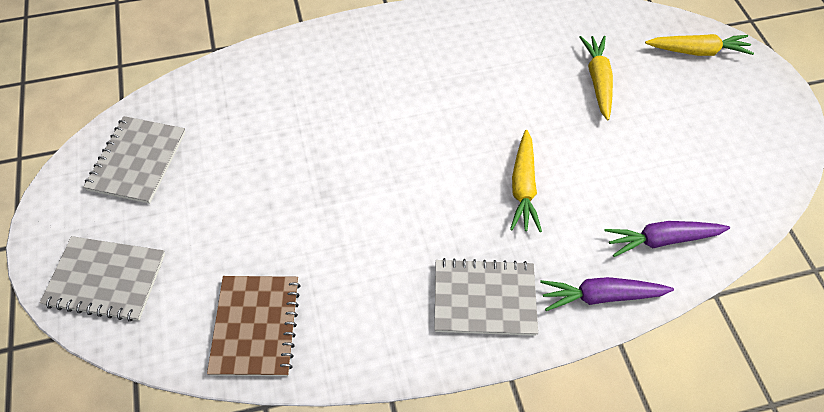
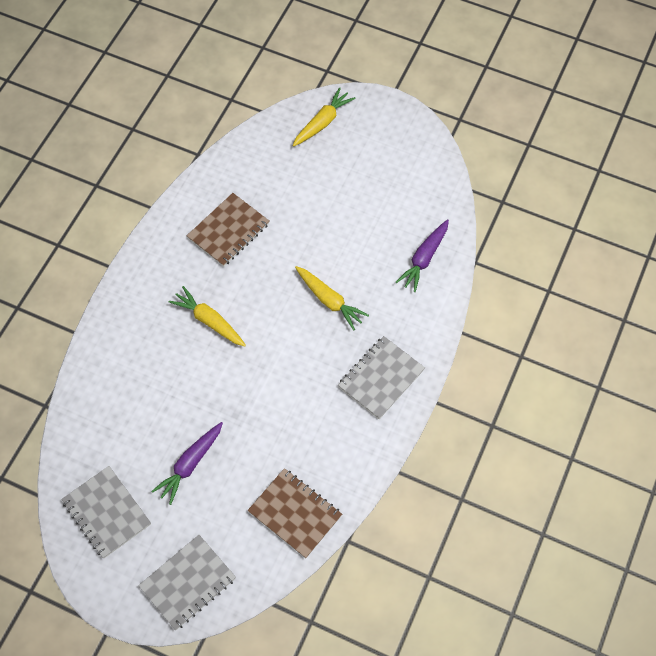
camera: 50 degrees left, 5 degrees up
purple carrot [540,277,674,311] -> purple carrot moved to [151,422,223,505]
yellow carrot [580,36,613,120] -> yellow carrot moved to [169,286,246,347]
none -> brown notebook [187,193,269,267]

